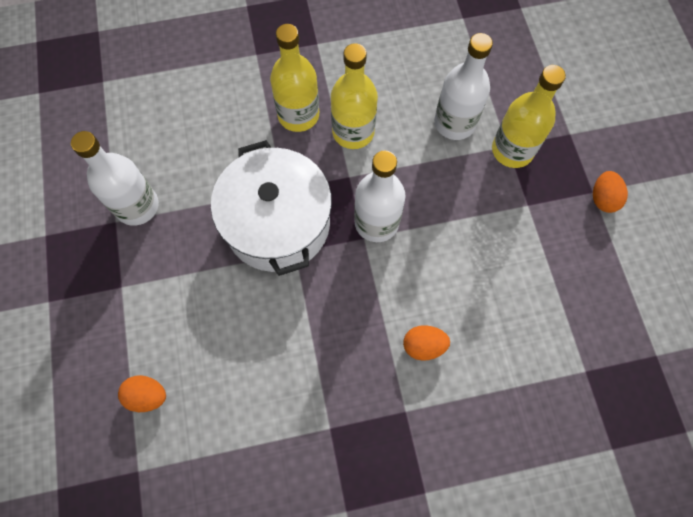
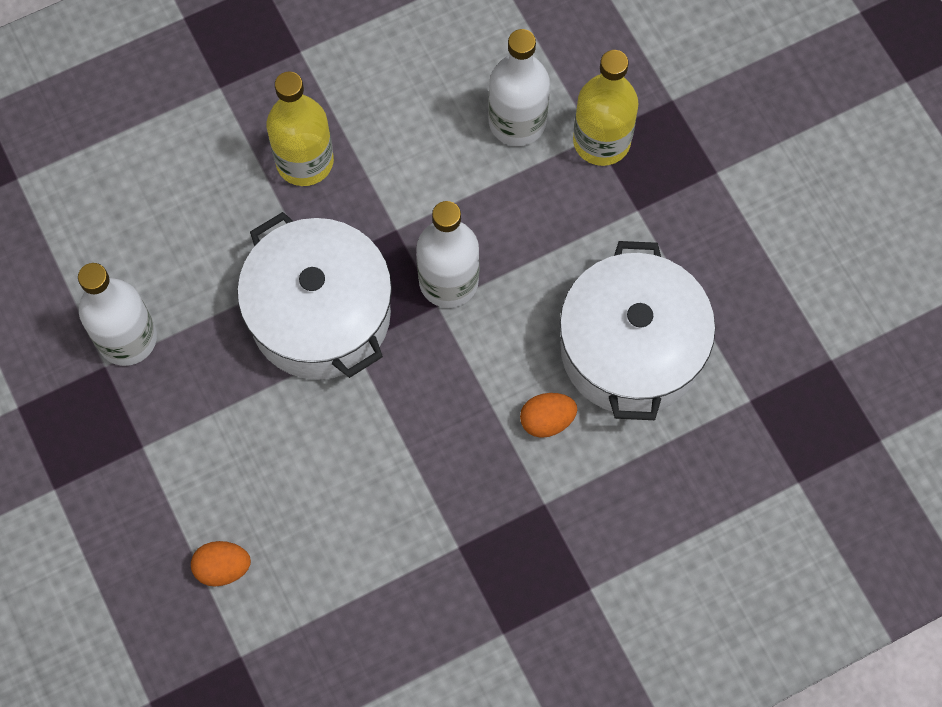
camera: 15 degrees left, 0 degrees up
yellow bottle [331,43,378,149] -> none
orange egg [593,171,628,213] -> none
none -> white pot [560,241,715,420]

